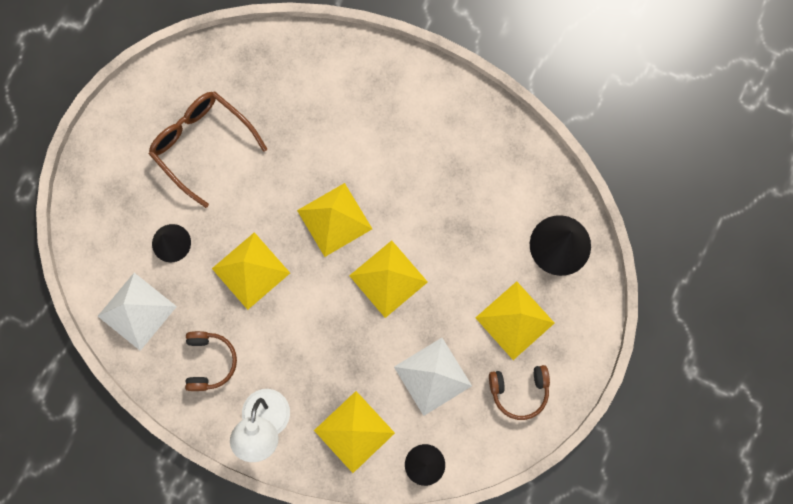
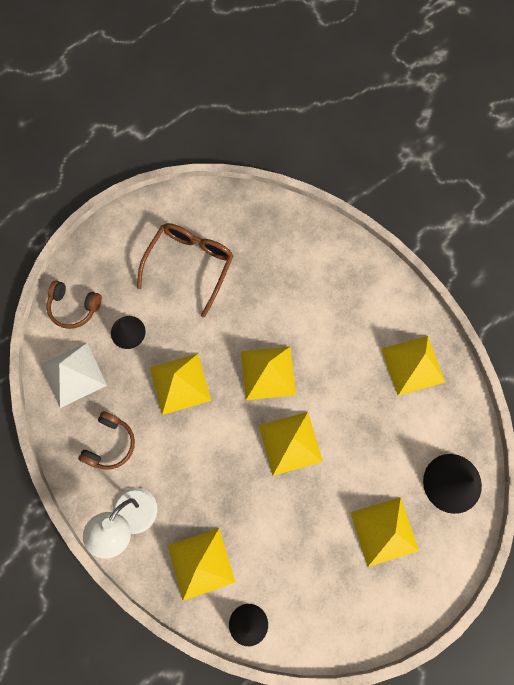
camera: 25 degrees right, 5 degrees down
brown glasses [149,92,267,208] -> brown glasses turned 45 degrees clockwise [137,223,234,318]
white pyramid [394,338,472,416] -> none
brown headphones [489,365,550,420] -> brown headphones moved to [47,280,102,329]
none -> yellow pyramid [381,336,445,396]

